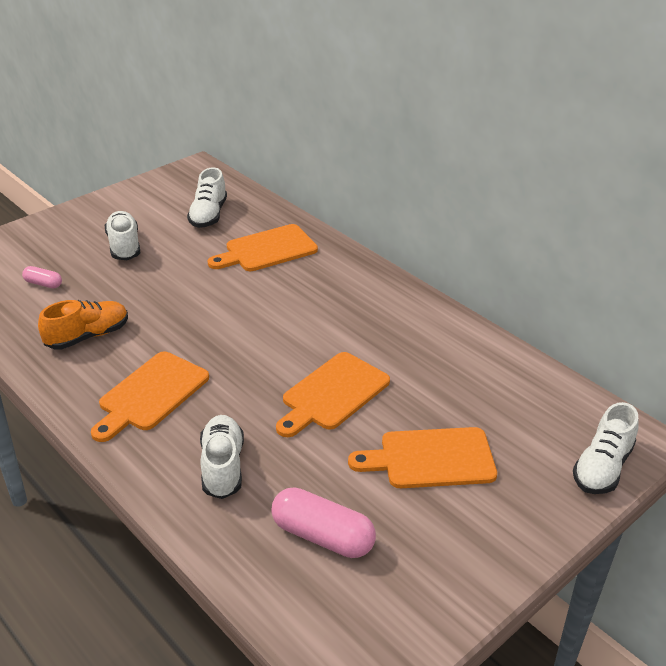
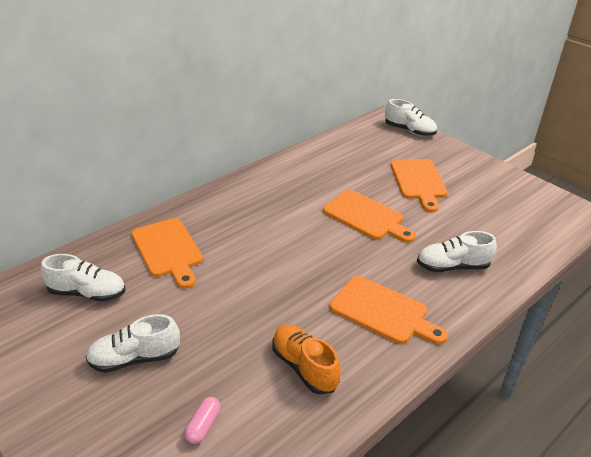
camera: 90 degrees left, 0 degrees up
pink capsule [271,488,376,558] -> none

